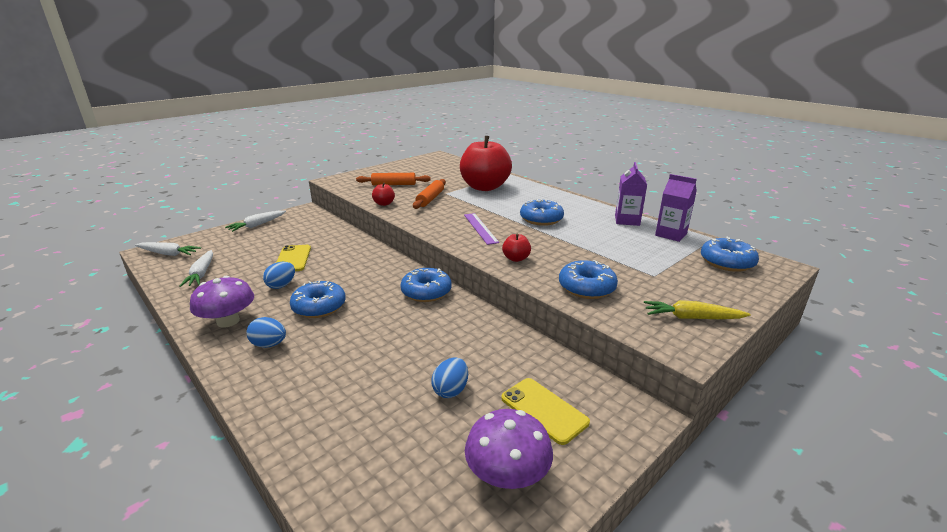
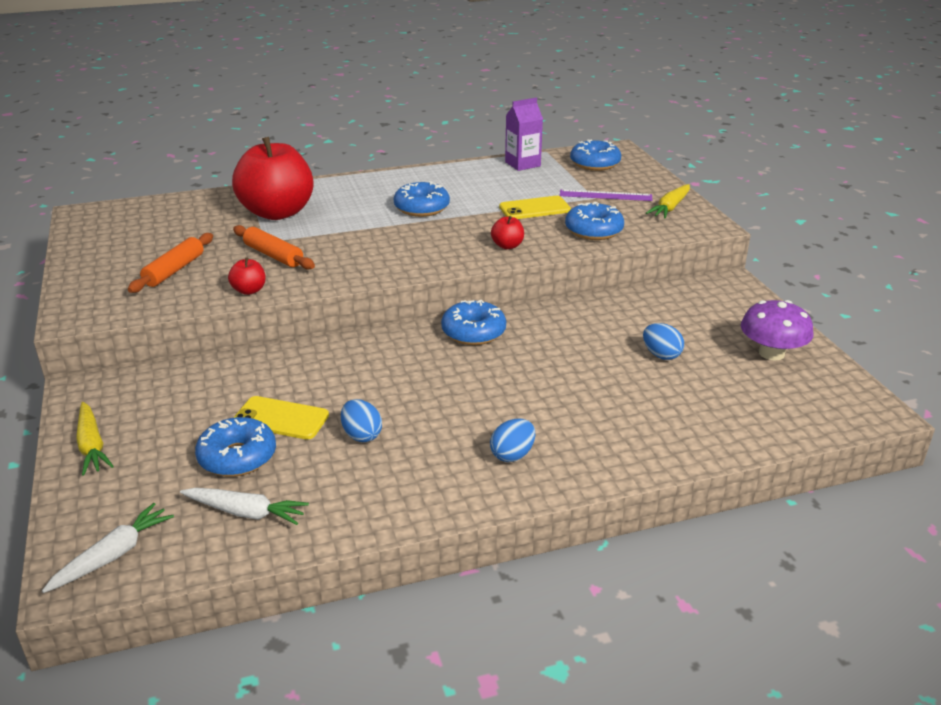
camera: 65 degrees left, 5 degrees up
purple mushroom [190,276,254,328] -> none
white carrot [225,210,286,232] -> yellow carrot [76,402,114,476]
blue donut [290,280,346,318] -> blue donut moved to [195,417,276,477]
purple ruler [464,213,499,245] -> purple ruler moved to [560,189,652,201]
yellow phone [501,378,590,445] -> yellow phone moved to [499,196,571,219]
purple carton [615,162,647,226] -> none

